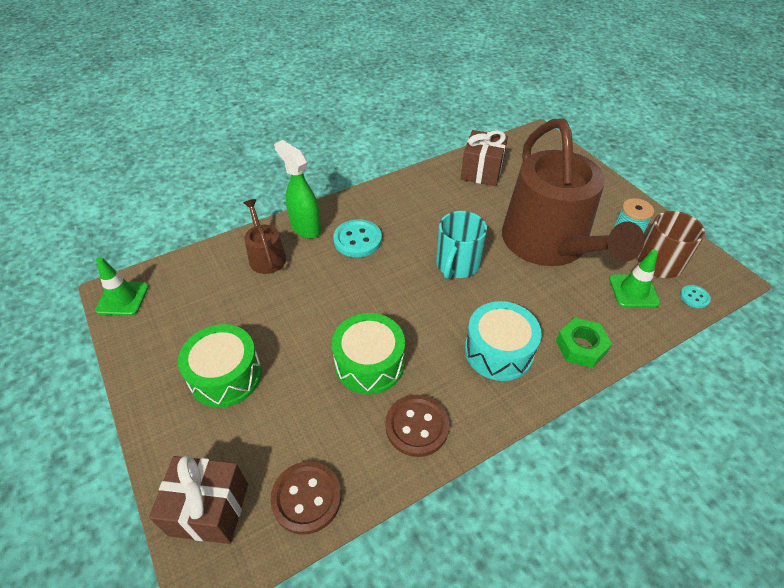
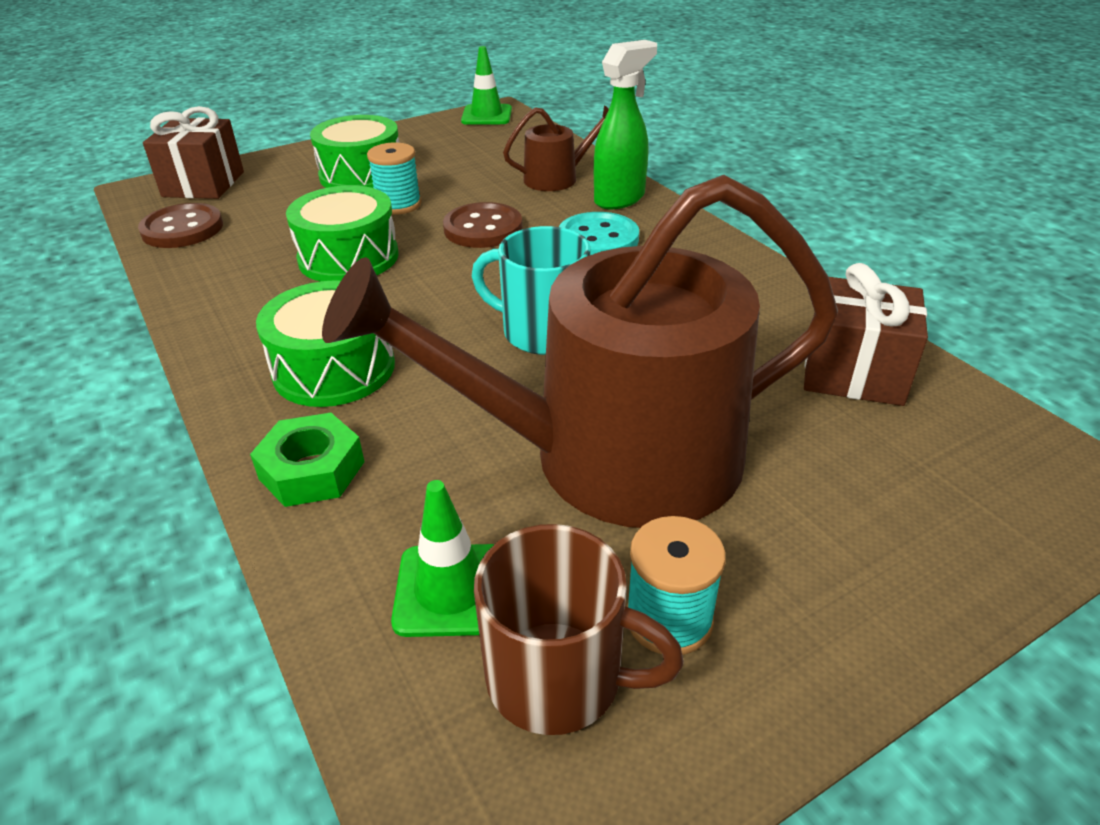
camera: 90 degrees right, 10 degrees down
brown button [385,395,449,457] -> brown button moved to [443,202,523,248]
turquoise drum [465,301,542,381] -> green drum [256,280,395,407]
turquoise button [680,285,711,308] -> none
none -> turquoise spool [367,143,421,215]

